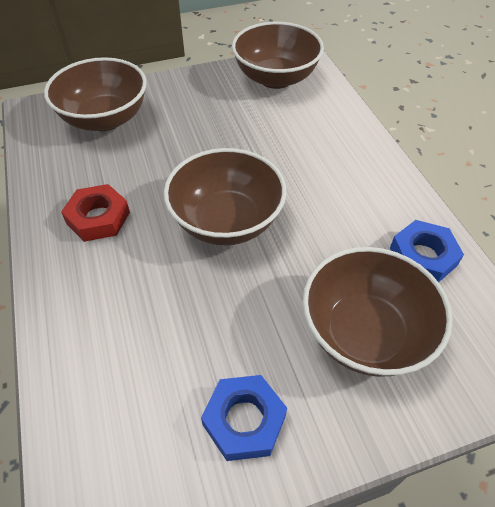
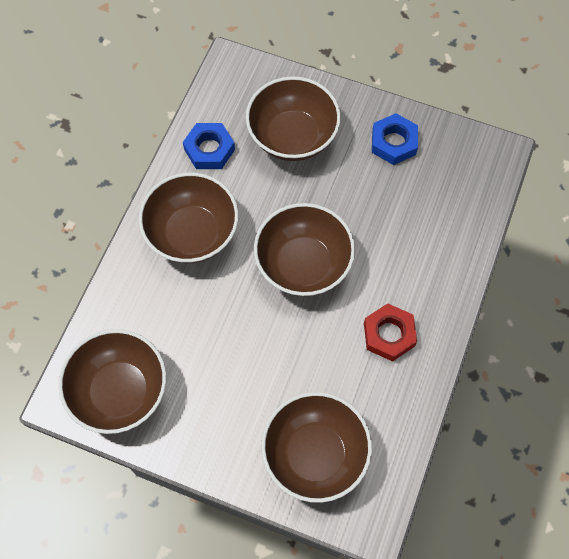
camera: 140 degrees left, 15 degrees up
none -> brown bowl [139,173,239,263]

